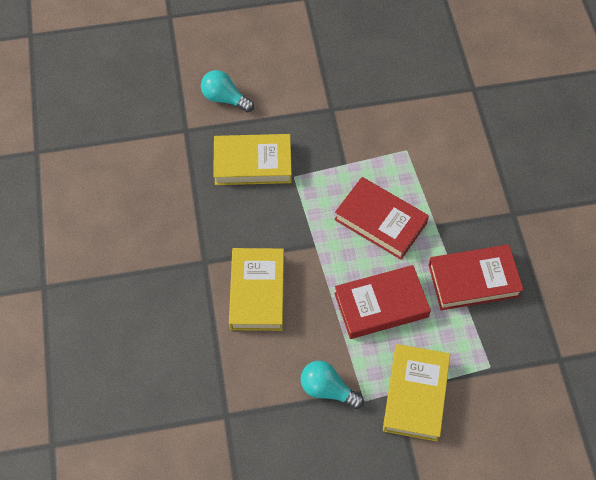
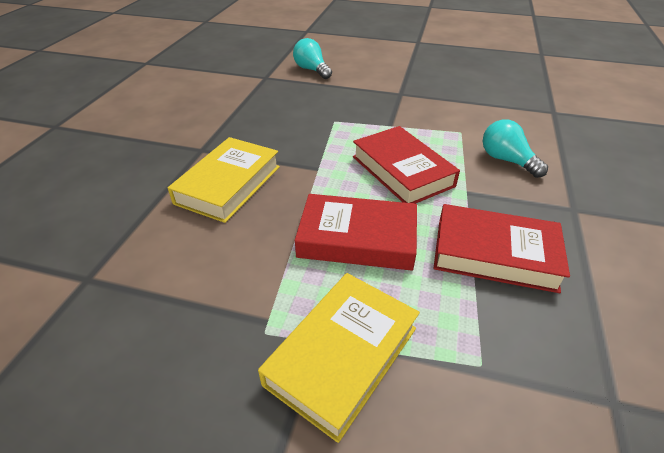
camera: 25 degrees right, 20 degrees down
yellow book [213,134,292,185] -> none
turquoise light bulb [301,361,364,409] -> turquoise light bulb moved to [483,119,548,178]

